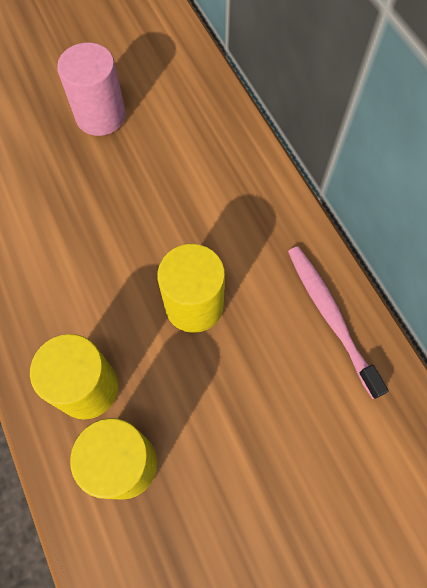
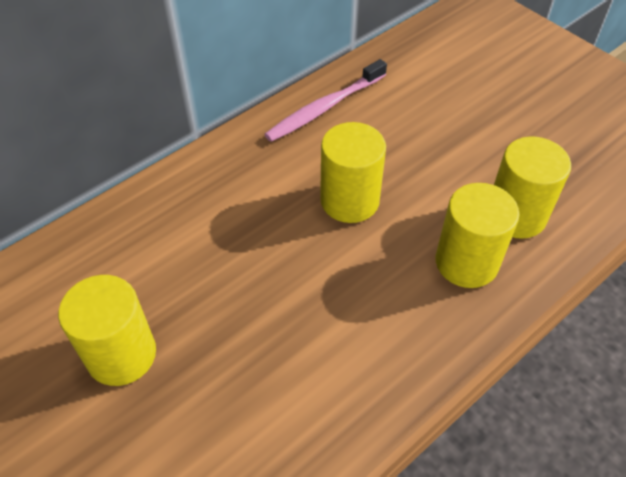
camera: 105 degrees left, 15 degrees down
pink cylinder [57,43,126,136] -> yellow cylinder [58,275,156,386]

